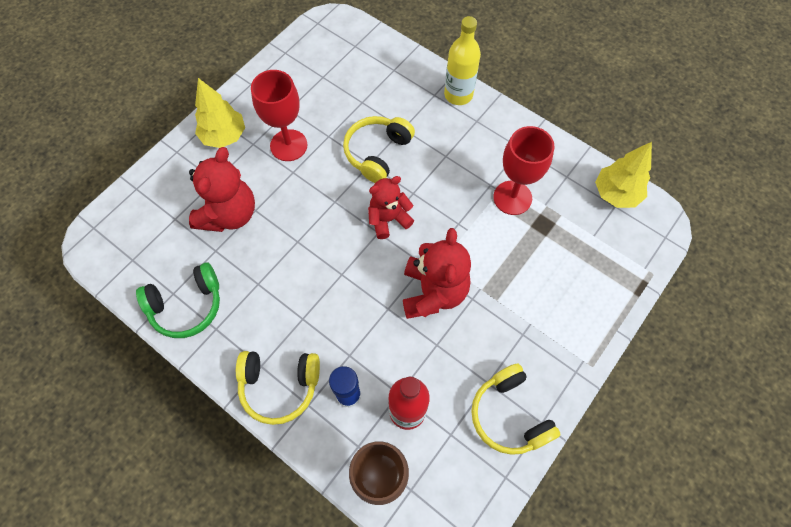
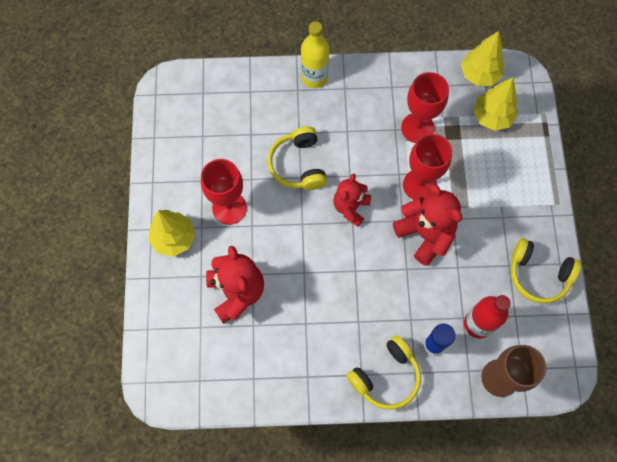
camera: 40 degrees left, 5 degrees up
green headphones [136,263,220,338] -> none
none -> red goblet [403,134,452,200]
none -> yellow tree [473,77,518,131]

